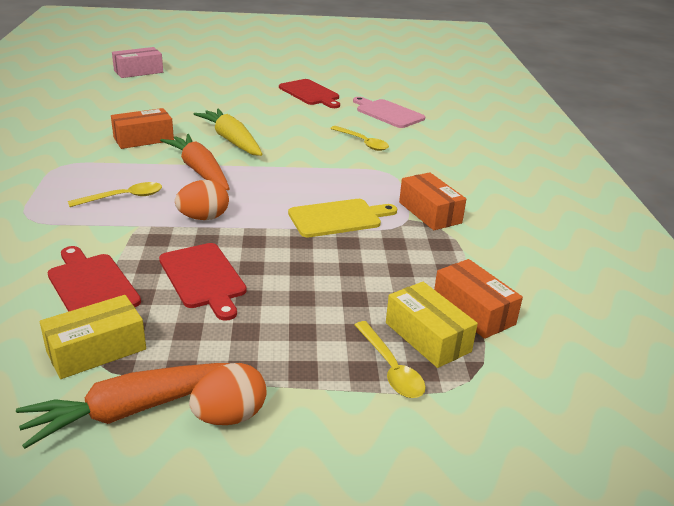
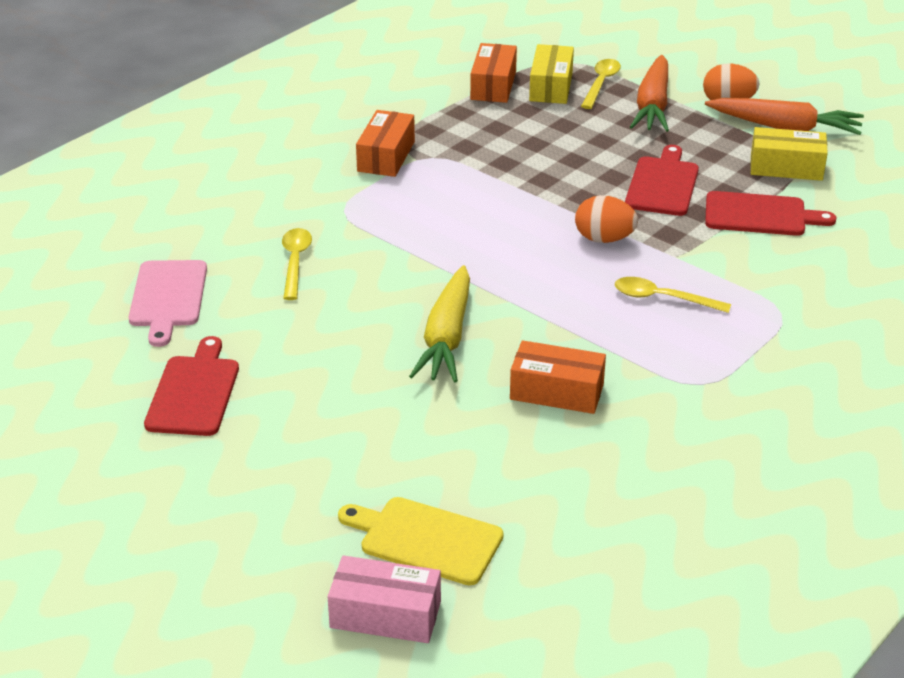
camera: 135 degrees left, 5 degrees up
red cutting board [48,246,141,312] -> red cutting board turned 90 degrees counterclockwise [705,191,837,236]
orange carrot [160,134,230,190] -> orange carrot moved to [630,55,669,132]
yellow cutting board [288,199,397,237] -> yellow cutting board moved to [338,497,504,585]

